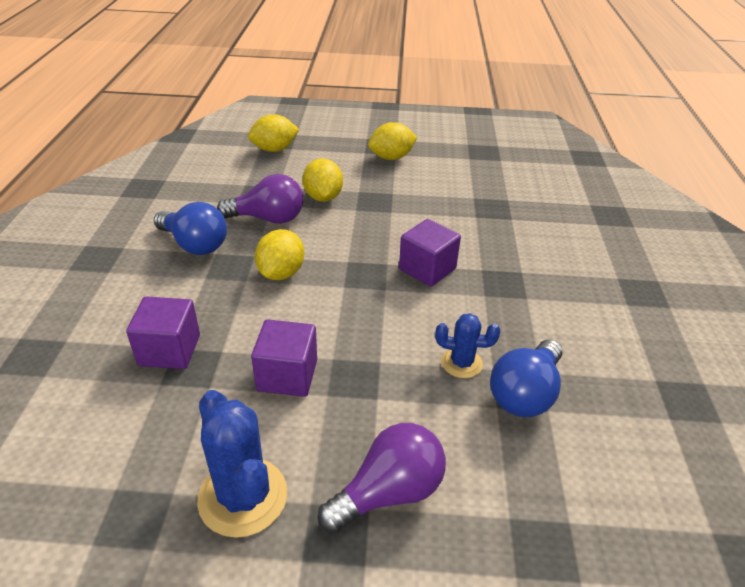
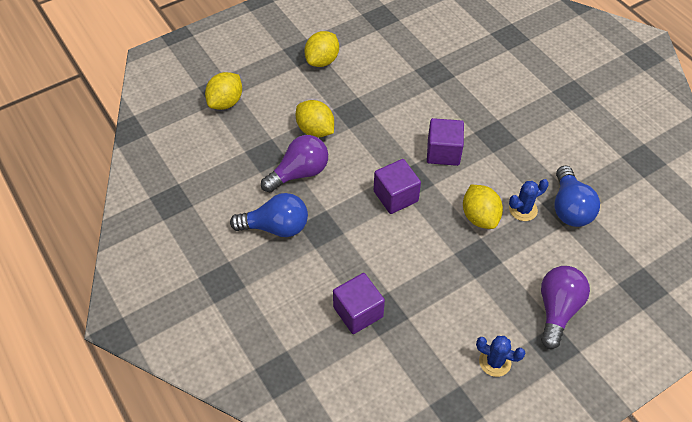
camera: 35 degrees left, 15 degrees up
blue cactus [197,390,287,538] -> blue cactus [476,336,525,377], size x0.58
purple cube [251,319,317,397] -> purple cube moved to [374,159,421,214]
yellow lemon [255,229,304,280] -> yellow lemon moved to [463,185,503,229]

